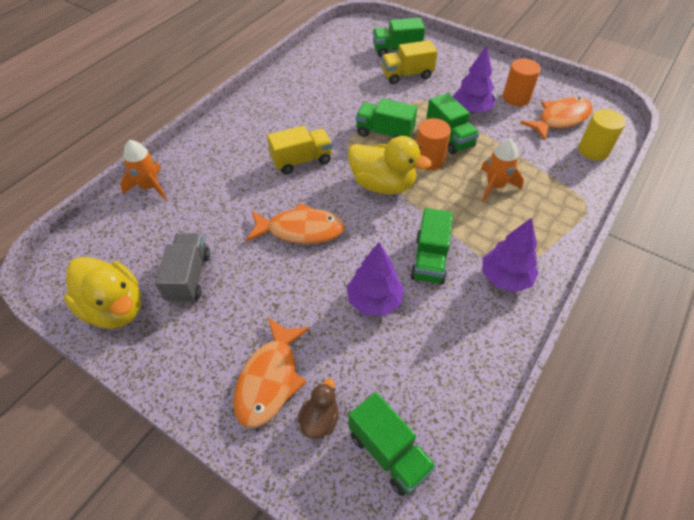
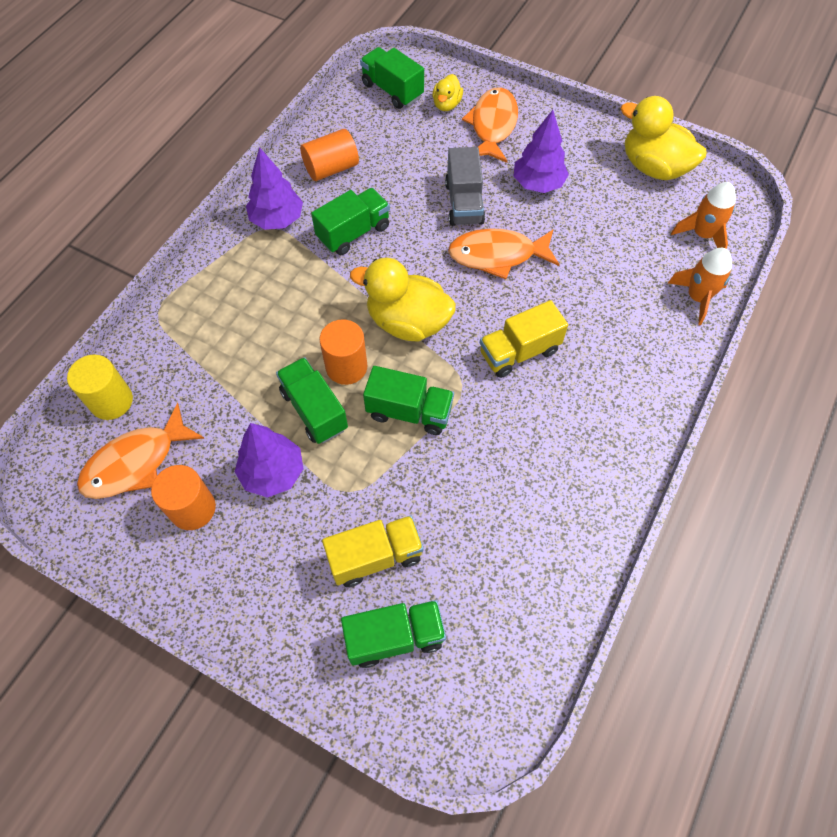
camera: 175 degrees right, 10 degrees up
grey truck [155,233,210,303] -> grey truck moved to [445,147,485,226]
brown duck [298,379,339,439] -> yellow duck [433,74,463,111]
purple tree [347,242,404,316] -> purple tree moved to [514,110,569,193]
green truck [410,208,453,284] -> green truck turned 45 degrees clockwise [311,188,390,255]
orange rocket [480,139,524,202] -> orange rocket moved to [671,182,736,248]
none -> orange cylinder [300,129,359,181]

